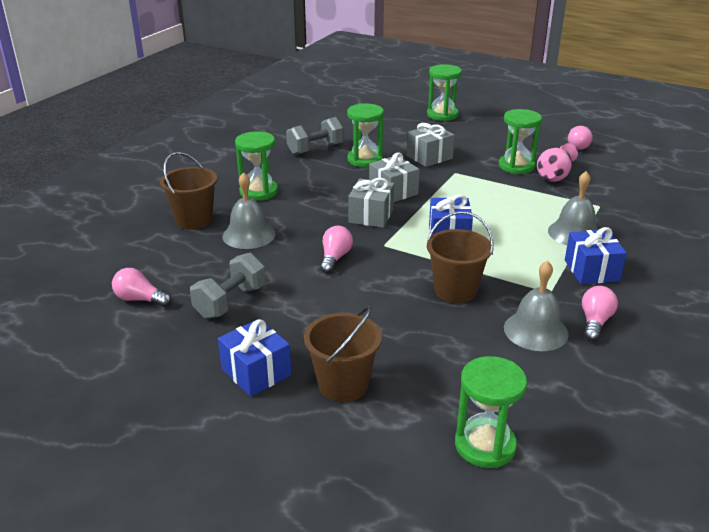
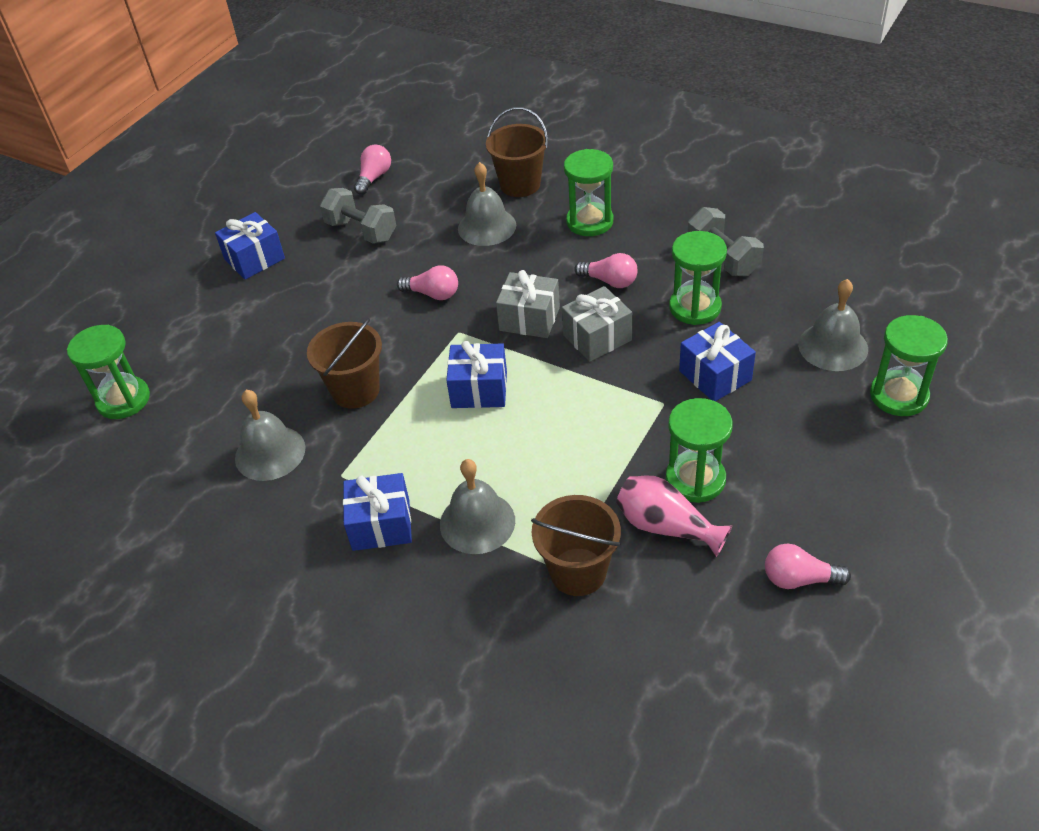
camera: 95 degrees right, 15 degrees up
brown bucket [304,305,382,402] -> brown bucket moved to [531,495,621,596]
grey gift [407,123,455,167] -> blue gift [679,322,756,401]
pink light bulb [582,286,618,341] -> pink light bulb moved to [574,253,638,288]
none -> grey bell [798,279,868,371]

